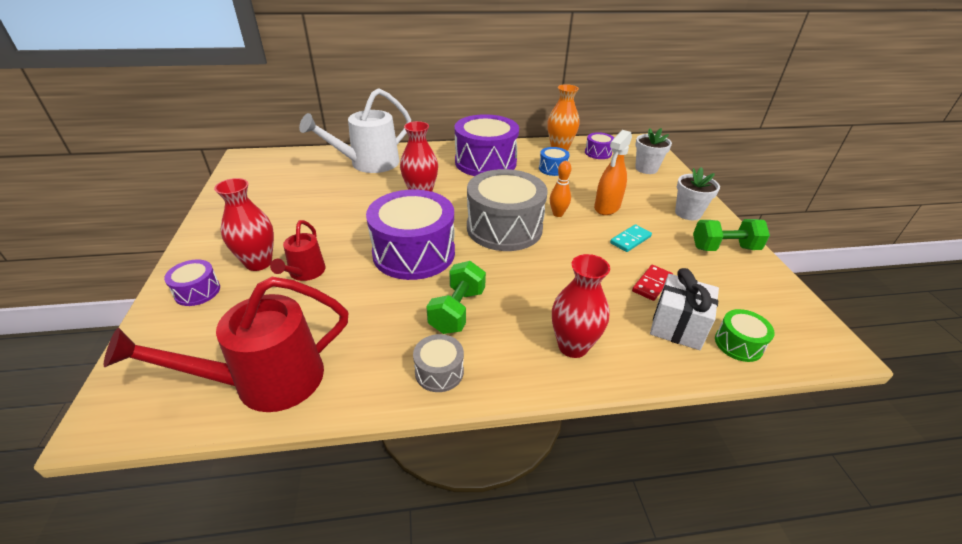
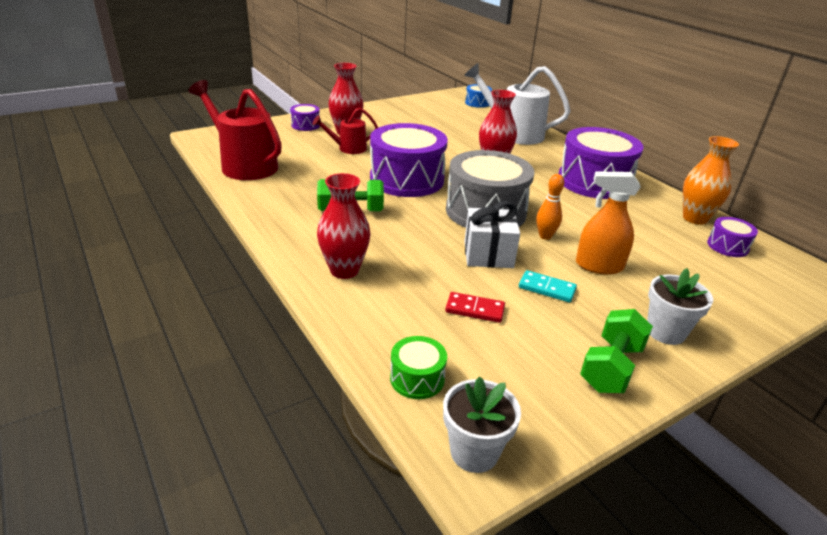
camera: 65 degrees right, 5 degrees down
grey drum [413,334,464,392] -> none
blue drum [539,147,570,176] -> blue drum moved to [465,84,492,108]
white flower pot [635,128,672,174] -> white flower pot moved to [443,376,521,473]
white gift [650,268,719,350] -> white gift moved to [464,201,520,268]
green dumbbell [693,219,770,251] -> green dumbbell turned 60 degrees clockwise [580,309,653,393]

